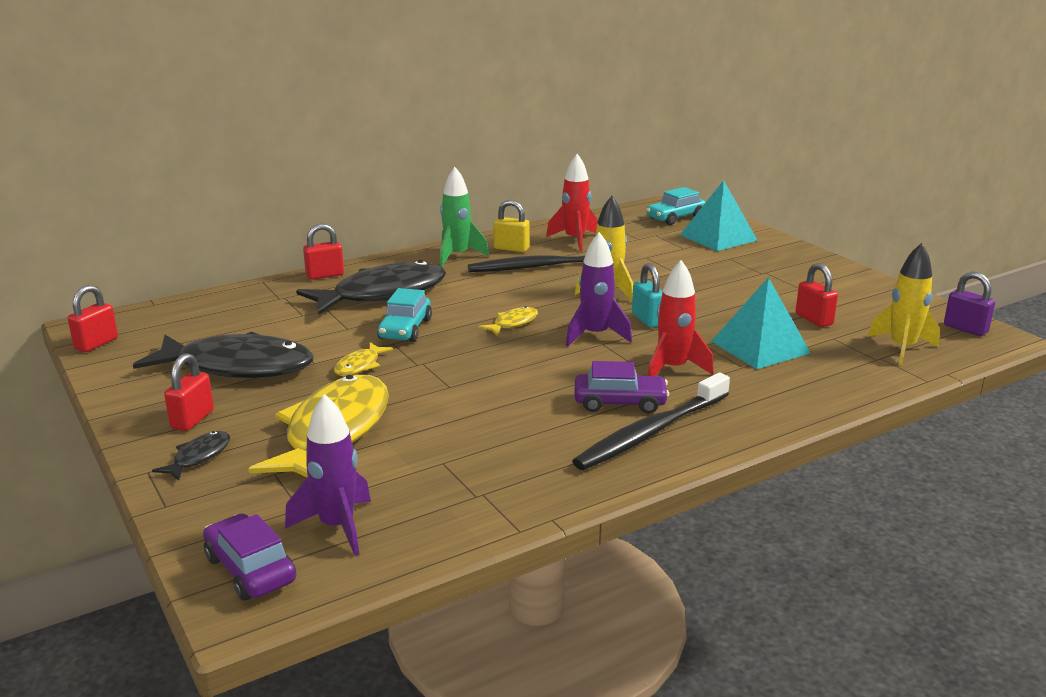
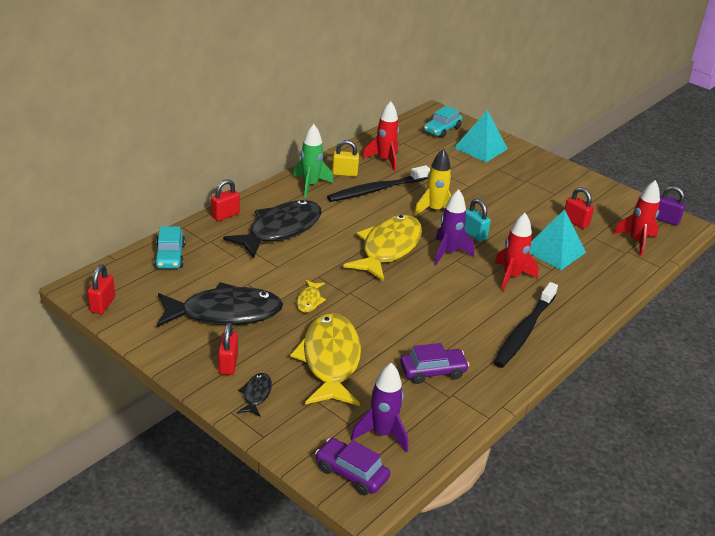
camera: 20 degrees left, 10 degrees up
turquoise car [377,288,432,342] -> turquoise car moved to [154,226,185,269]
yellow fish [478,306,538,335] -> yellow fish [343,215,422,282], size x2.33
purple car [574,361,669,414] -> purple car moved to [400,343,470,384]
yellow rocket [868,243,940,366] -> red rocket [613,180,660,256]

